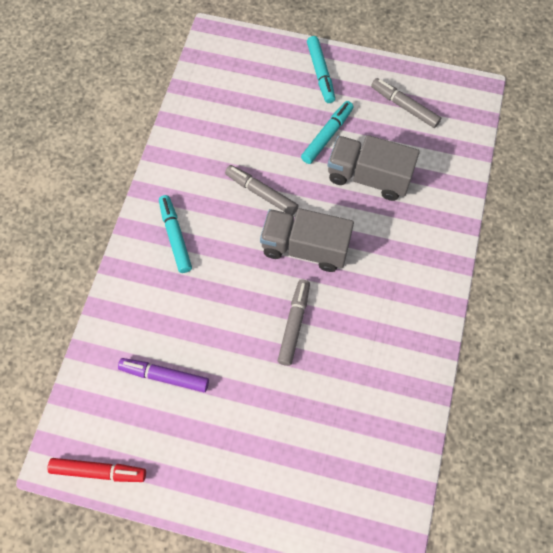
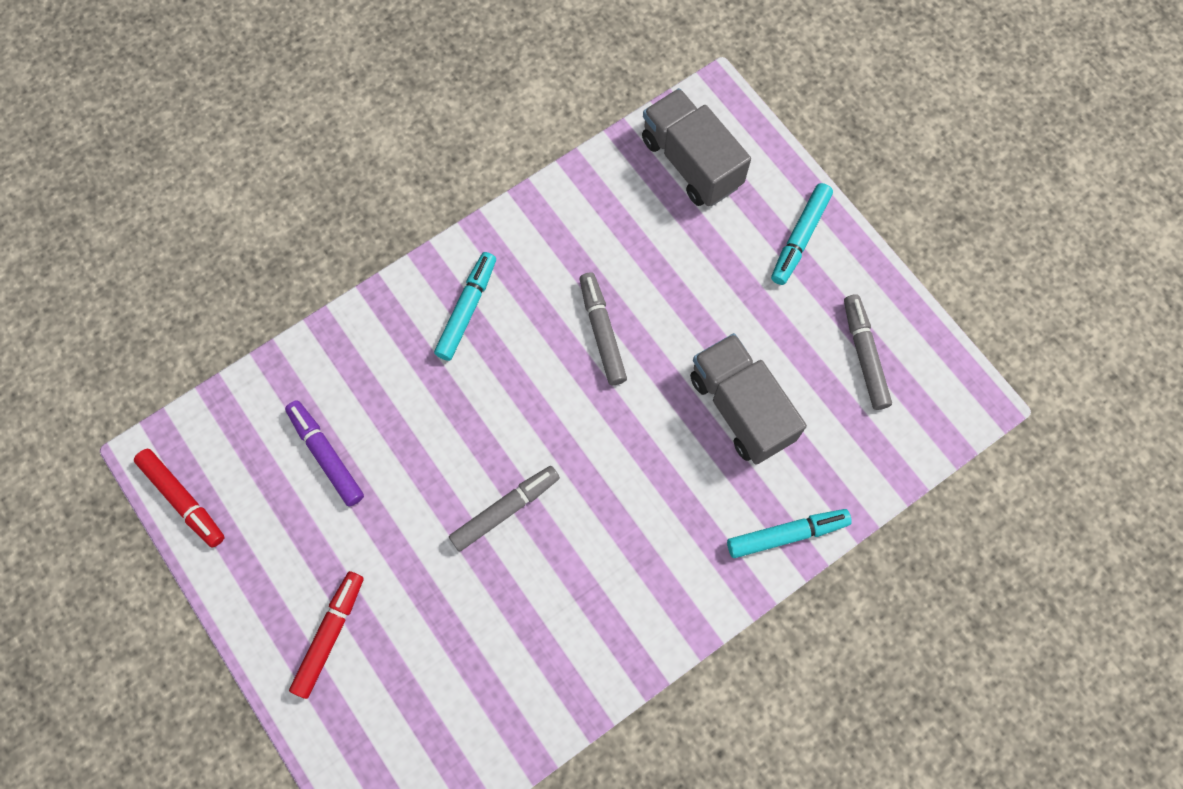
camera: 40 degrees right, 5 degrees up
grey truck [260,208,354,272] -> grey truck moved to [642,88,751,206]
turquoise marker [301,101,354,164] -> turquoise marker moved to [727,509,852,558]
none -> red marker [289,571,364,699]

